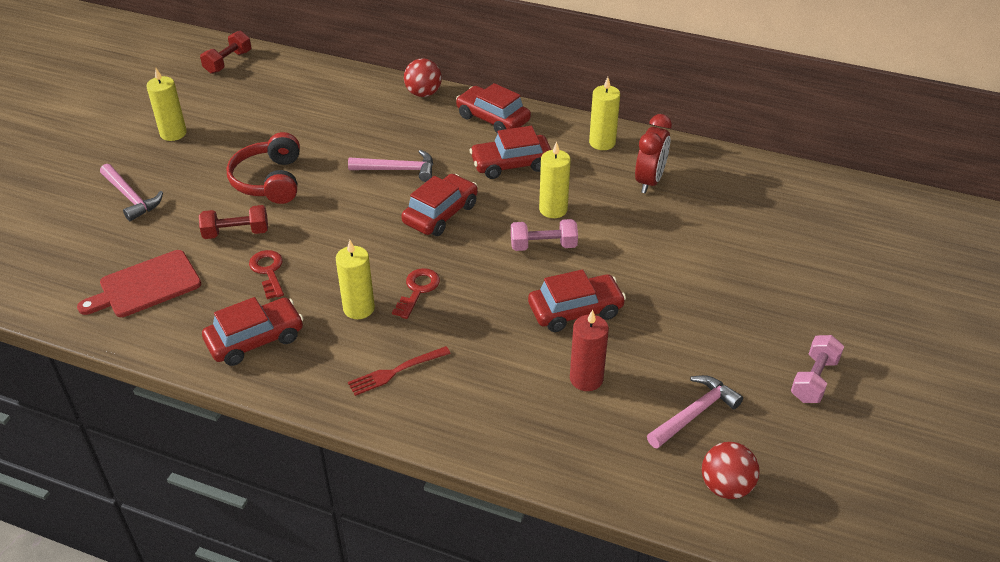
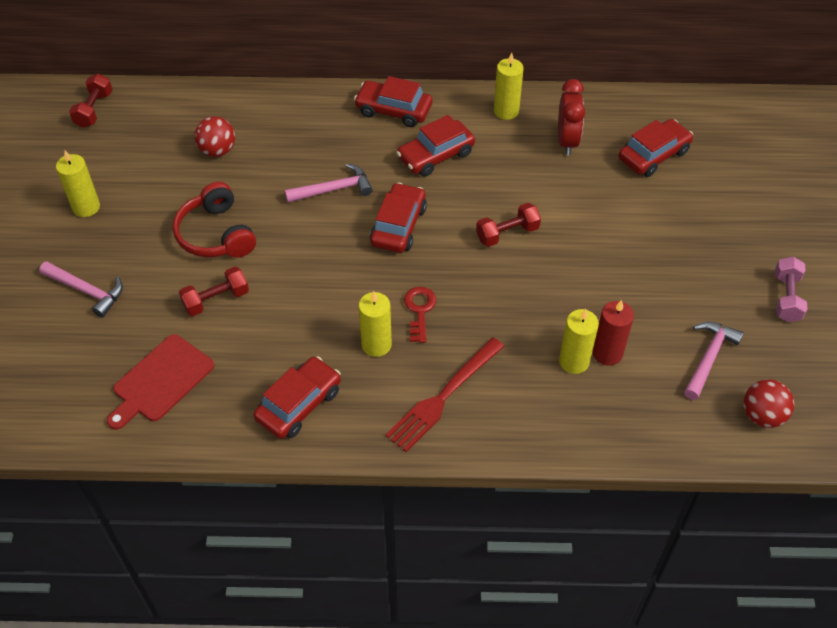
camera: 20 degrees left, 10 degrees up
red key [249,250,284,299] -> none
red fork [348,346,451,396] -> red fork [385,337,505,452], size x1.59
red ball [404,58,442,97] -> red ball moved to [194,116,235,157]
pink dumbbell [511,219,578,251] -> red dumbbell [476,203,541,247]
red car [528,269,626,332] -> red car moved to [618,119,693,177]
yellow candle [539,141,571,218] -> yellow candle moved to [559,309,599,374]

